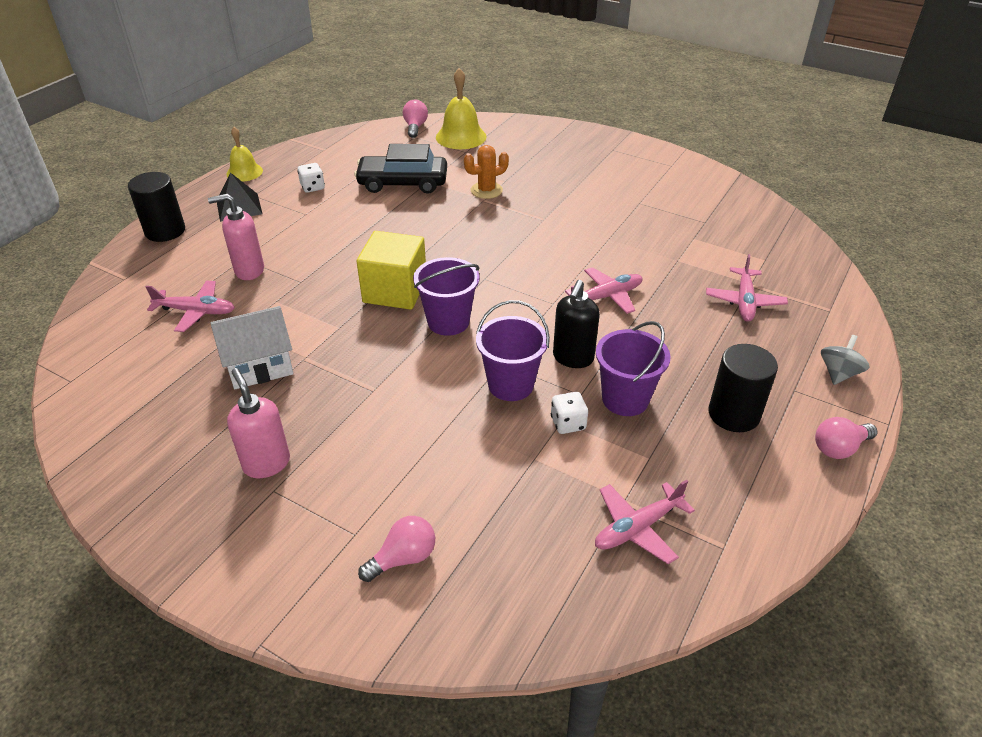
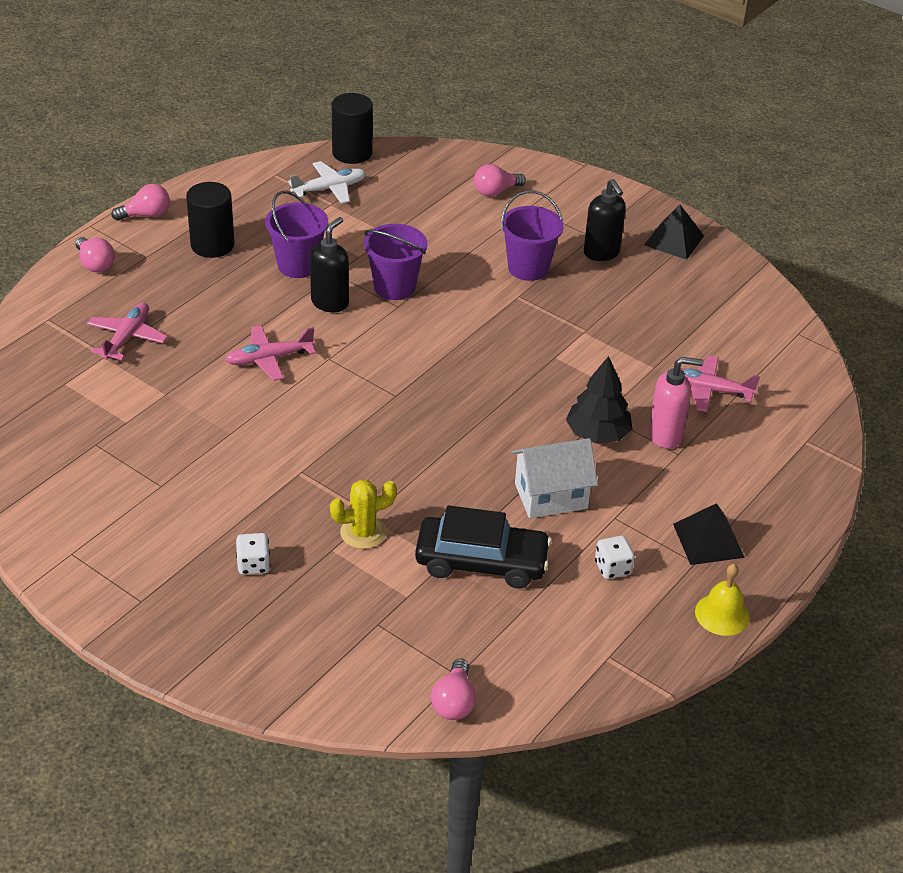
camera: 175 degrees left, 0 degrees up
black cylinder [128,172,185,242] -> black cylinder moved to [332,93,373,164]
white house [210,306,293,389] -> white house moved to [512,438,598,518]
pink soap dispenser [227,368,290,478] -> black soap dispenser [584,179,626,261]
yellow cube [357,231,426,310] -> none
purple bucket [413,257,480,336] -> purple bucket moved to [501,191,564,281]
yellow bell [436,68,487,149] -> none
orange cactus [464,145,509,199] -> yellow cactus [330,480,397,549]
white dice [551,392,588,434] -> white dice moved to [236,533,271,575]
pink plane [595,480,695,564] -> white plane [288,161,366,204]
grey spinning top [821,335,870,385] -> pink light bulb [75,237,115,272]
none -> black tree [566,356,632,444]
none -> black pyramid [644,205,704,260]

